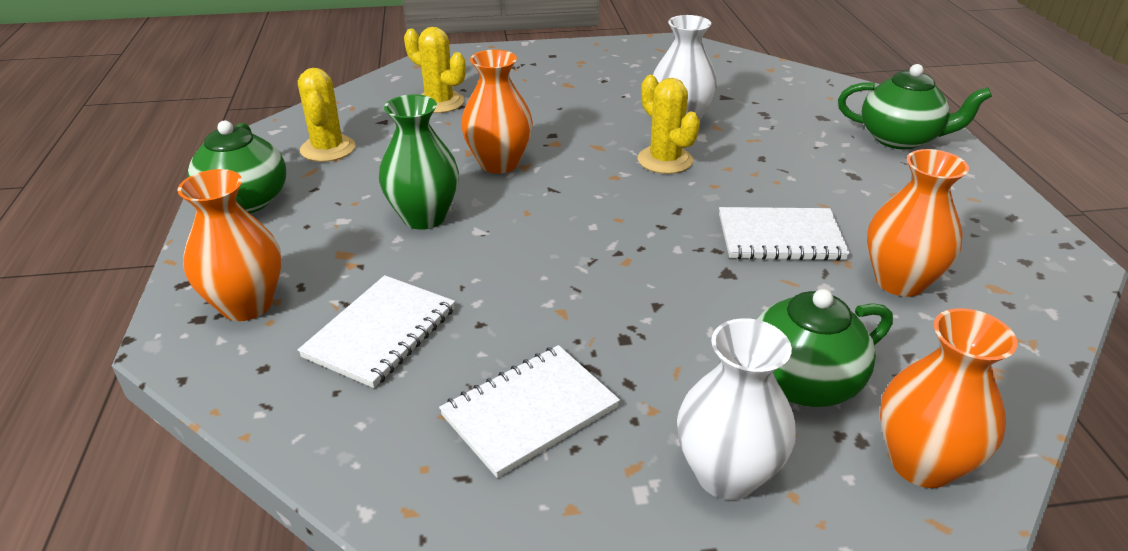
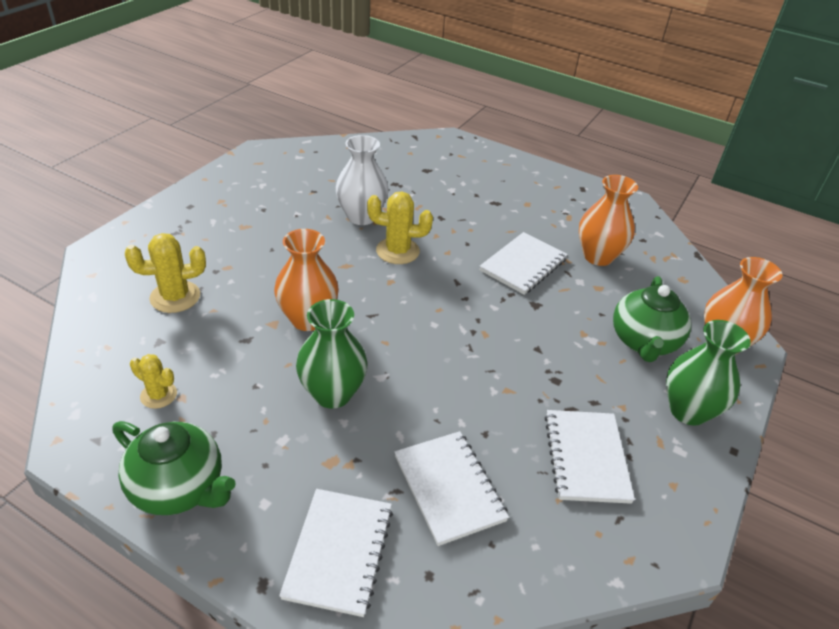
camera: 55 degrees left, 5 degrees up
orange vase [177,169,281,321] -> white notebook [279,489,393,617]
yellow cactus [298,68,356,162] -> yellow cactus [130,354,177,409], size x0.63
white vase [677,318,796,500] -> green vase [666,320,751,426]
green teapot [838,64,992,150] -> none

